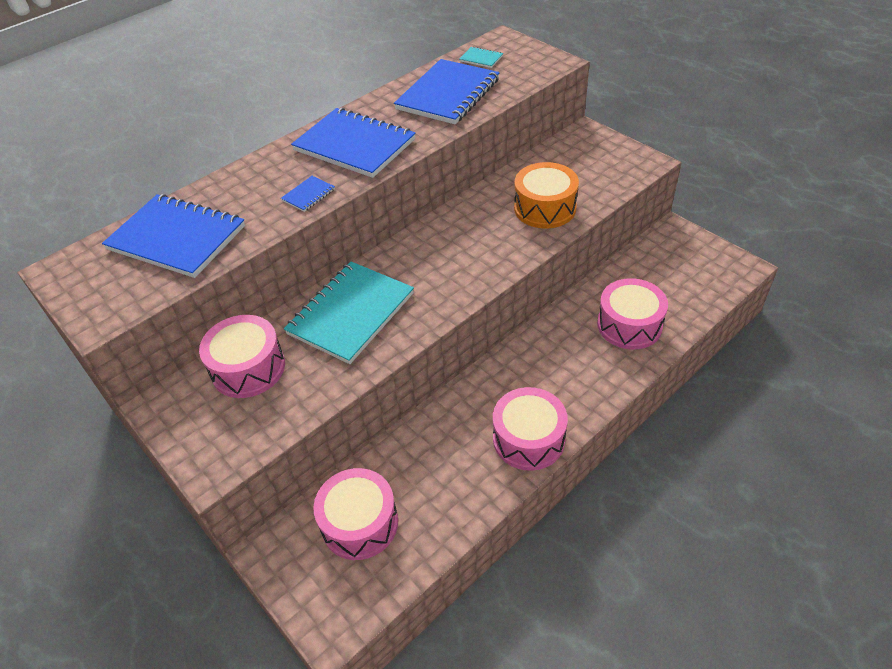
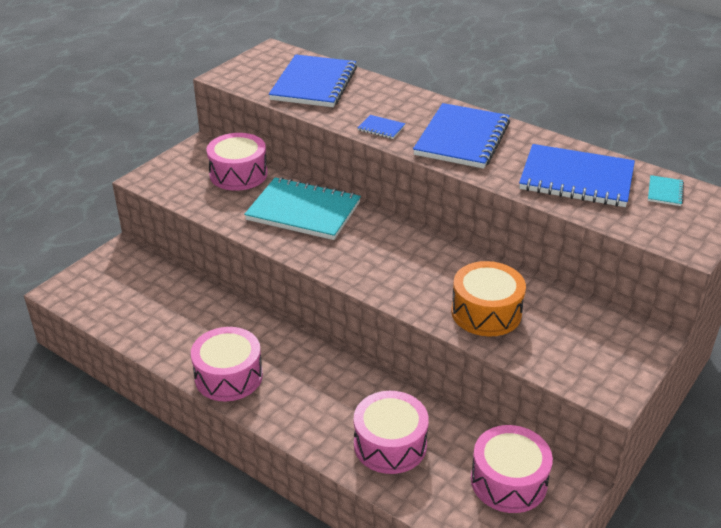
camera: 75 degrees right, 10 degrees down
pink drum [313,468,398,560] -> pink drum moved to [471,425,553,513]

